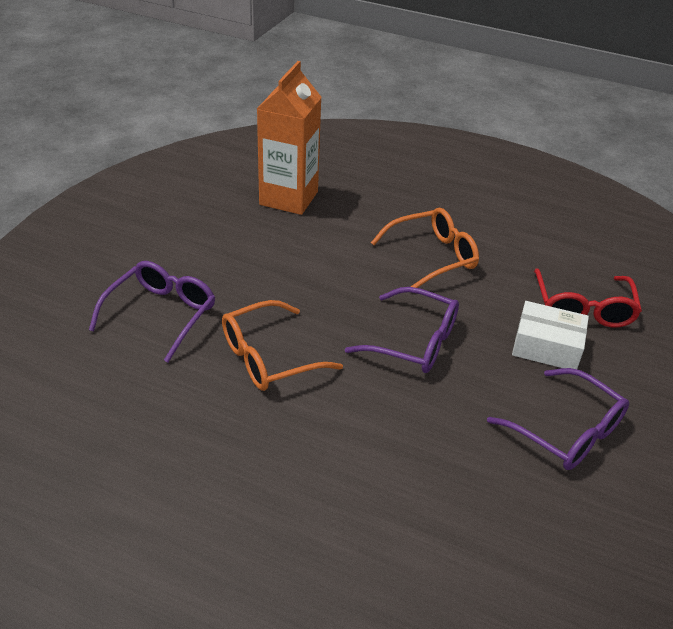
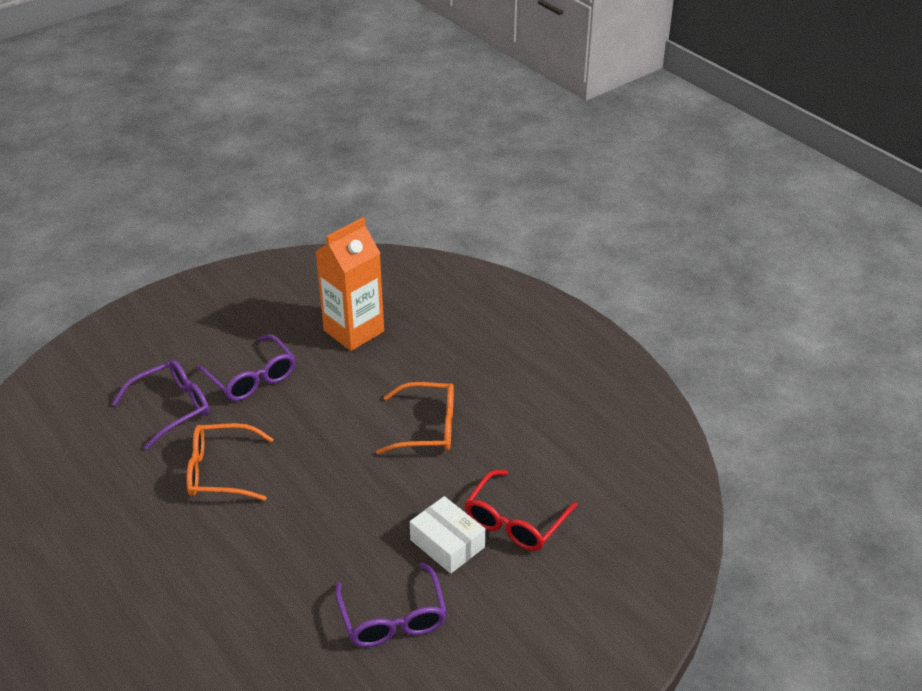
camera: 30 degrees right, 0 degrees up
purple glasses [345,287,459,373] -> purple glasses moved to [196,334,295,401]

